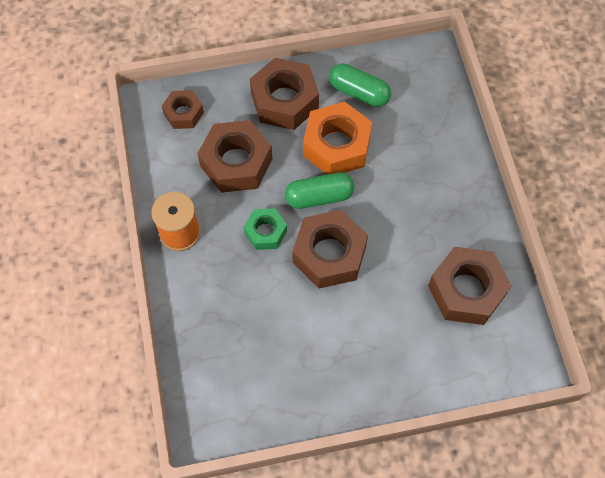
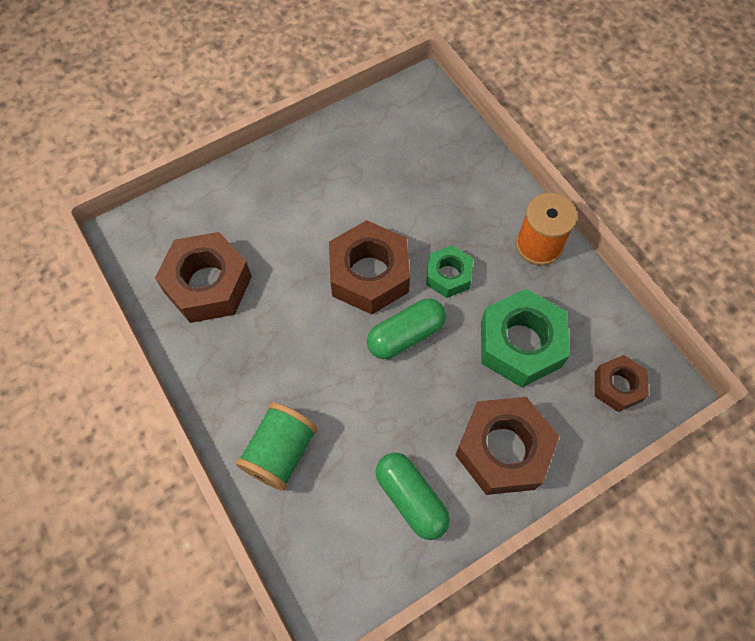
camera: 160 degrees right, 0 degrees up
brown nut [197,120,272,193] -> green nut [481,289,570,388]
orange nut [303,101,372,174] -> none
green capsule [329,63,391,107] -> green capsule turned 45 degrees clockwise [376,452,450,540]
none -> green spool [236,403,318,491]

